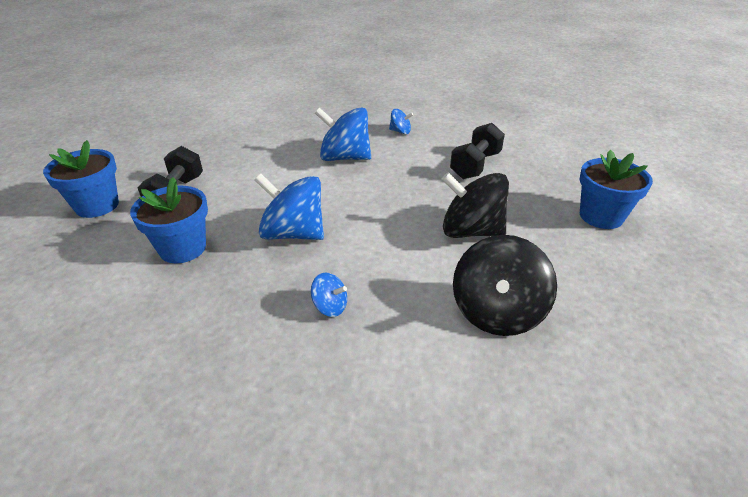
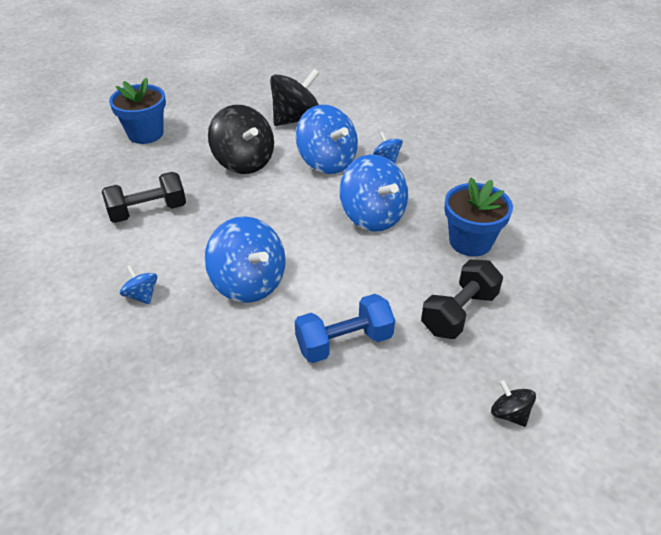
camera: 145 degrees left, 5 degrees up
blue flower pot [43,140,119,218] -> none
none -> blue dumbbell [295,294,395,363]
none -> blue spinning top [296,105,358,174]
none -> black spinning top [491,380,536,427]

